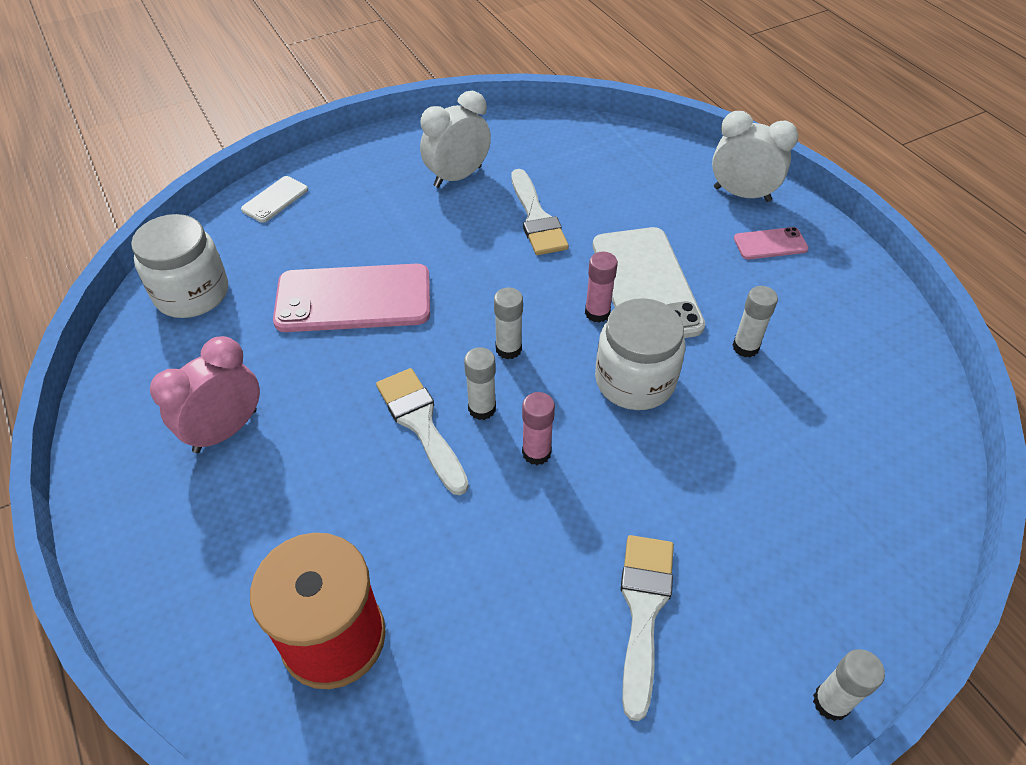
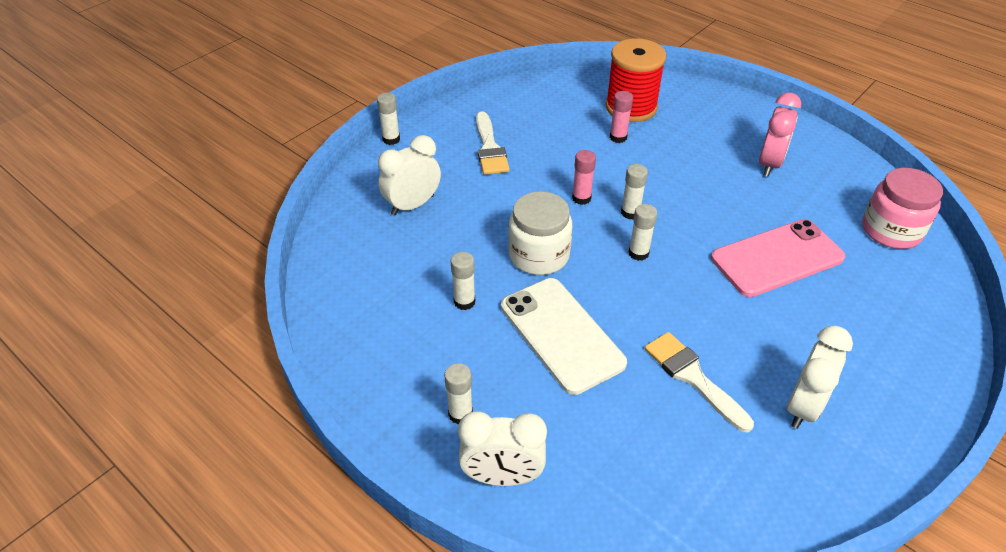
camera: 160 degrees right, 5 degrees down
white jar [131,214,228,318] -> pink jar [862,168,943,249]
white phone [241,176,308,223] -> none
white brush [376,368,469,495] -> none
pink glue stick [585,252,618,323] -> pink glue stick moved to [610,91,633,143]
pink phone [734,227,809,260] -> white glue stick [444,363,473,424]
none -> white clock [378,135,441,216]

